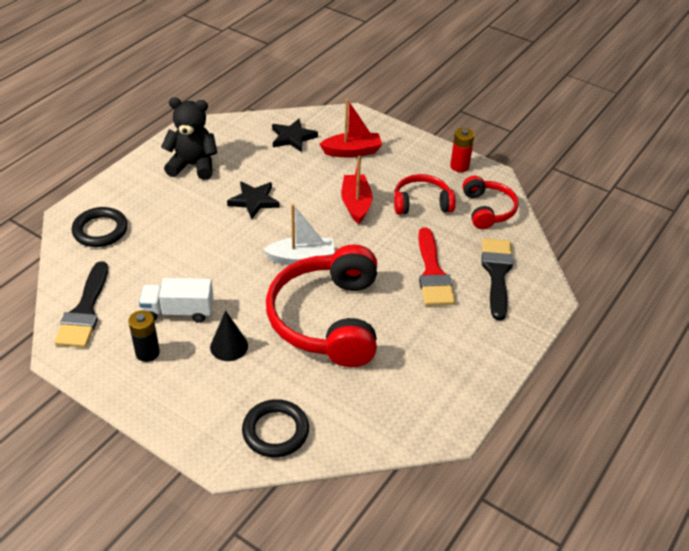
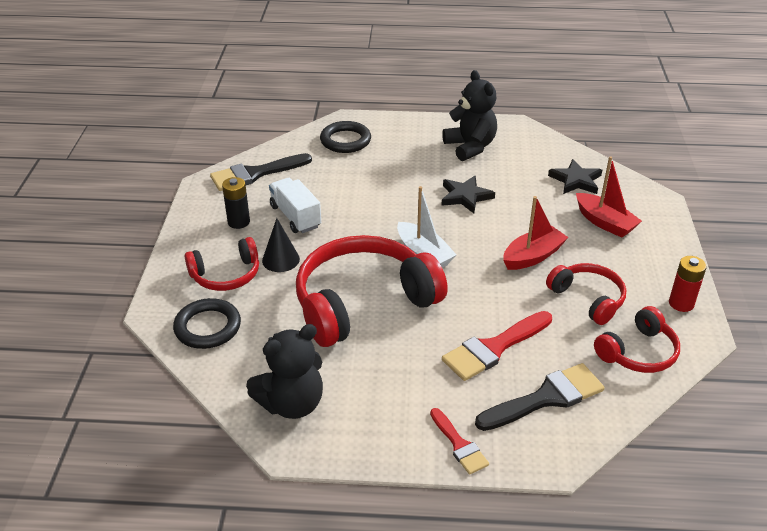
camera: 60 degrees right, 5 degrees down
none -> red headphones [185,237,259,291]
none -> black teddy bear [246,324,323,419]
none -> red brush [430,408,489,475]

